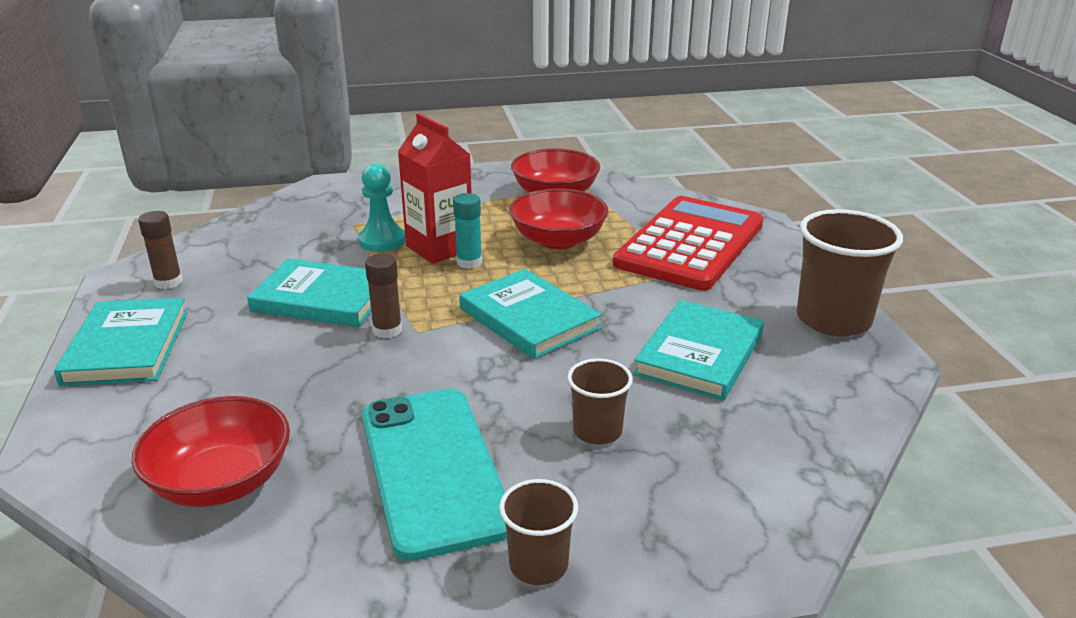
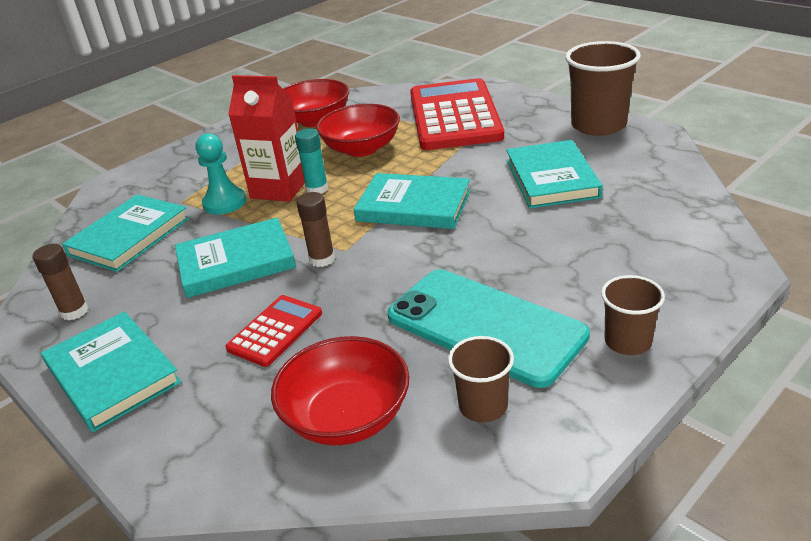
camera: 30 degrees left, 5 degrees up
brown cup [567,358,633,445] -> brown cup moved to [448,336,514,422]
none -> turquoise book [62,194,190,272]
none -> red calculator [225,295,322,367]

